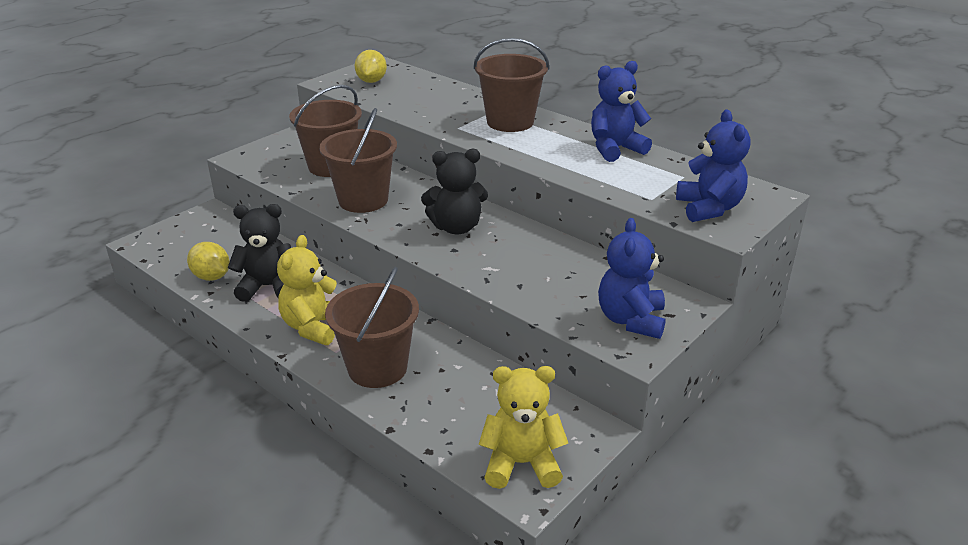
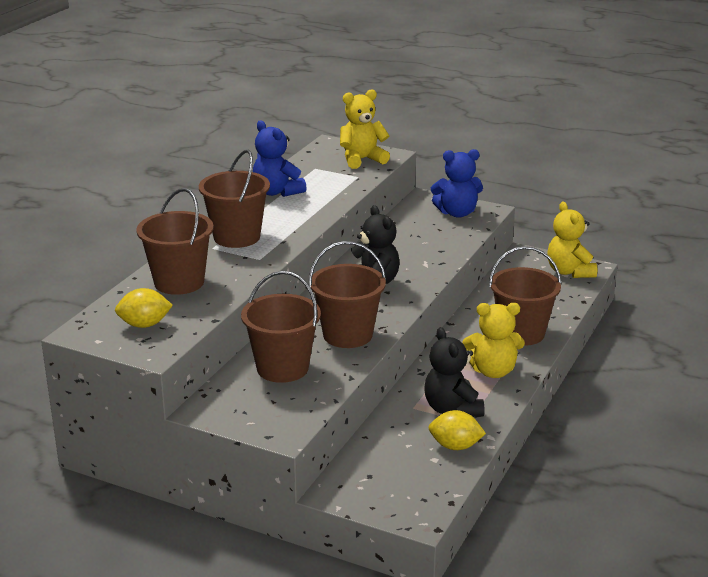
camera: 105 degrees left, 5 degrees down
yellow lemon [187,242,230,281] -> yellow lemon turned 75 degrees clockwise [428,410,486,450]
blue teddy bear [676,110,750,222] -> yellow teddy bear [340,89,390,169]
none -> brown bucket [136,188,214,295]

